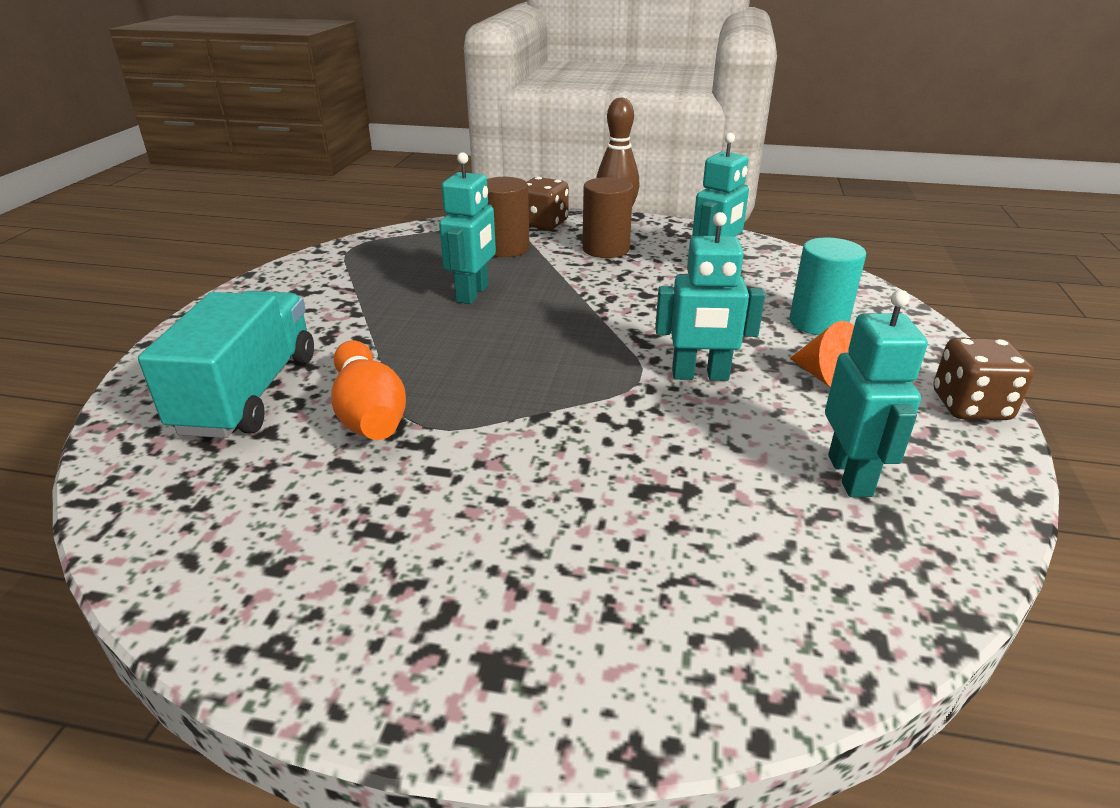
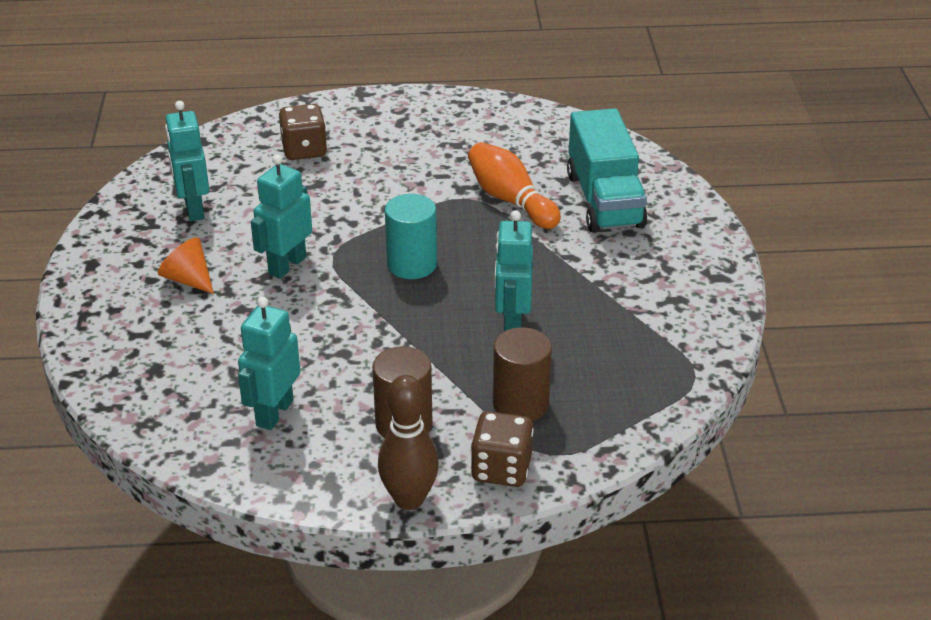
camera: 165 degrees right, 5 degrees up
turquoise robot [655,212,765,381] -> turquoise robot turned 45 degrees counterclockwise [251,155,312,279]
turquoise cylinder [789,237,866,335] -> turquoise cylinder moved to [385,194,437,279]
brown dice [933,338,1034,420] -> brown dice moved to [279,104,327,160]

